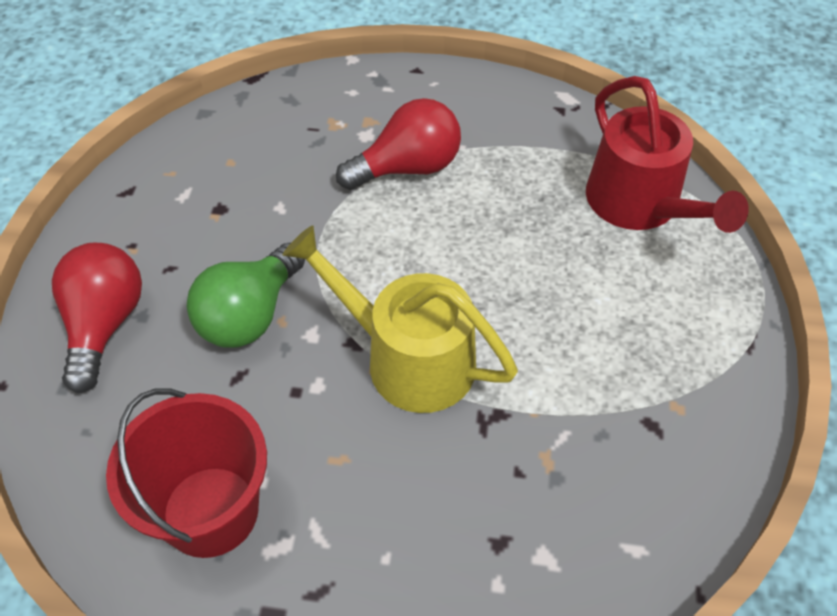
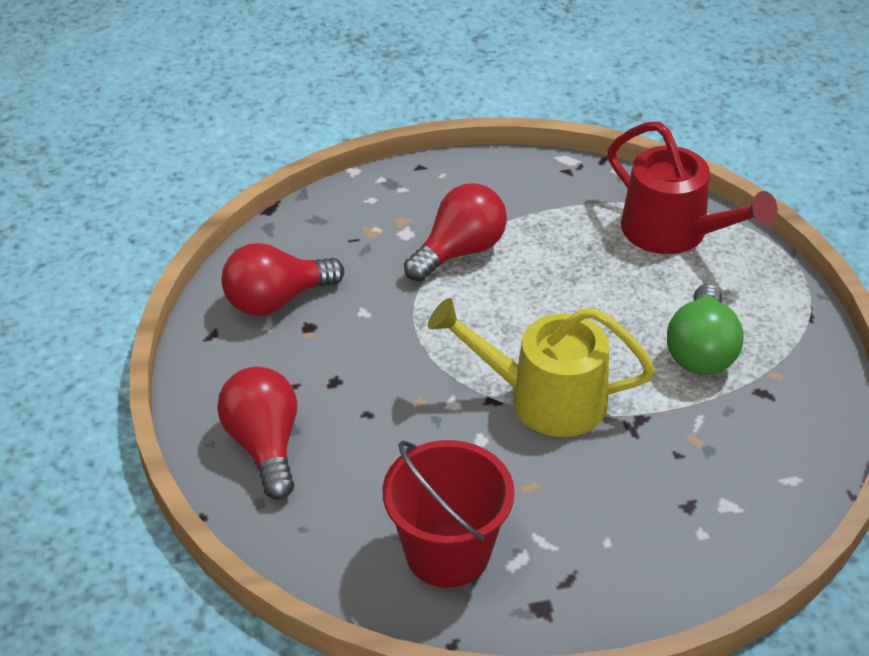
camera: 20 degrees left, 10 degrees down
green light bulb [187,243,305,348] -> green light bulb moved to [667,284,744,375]
none -> red light bulb [222,243,344,316]

